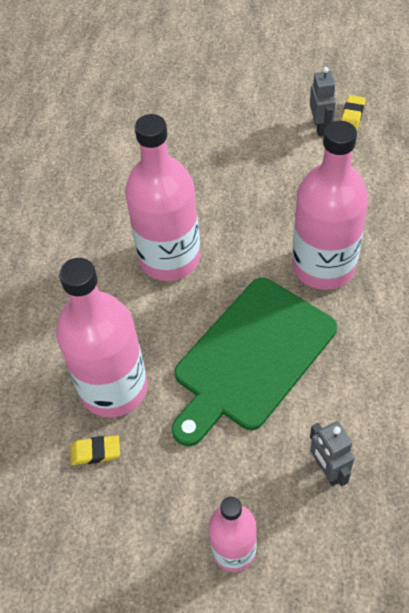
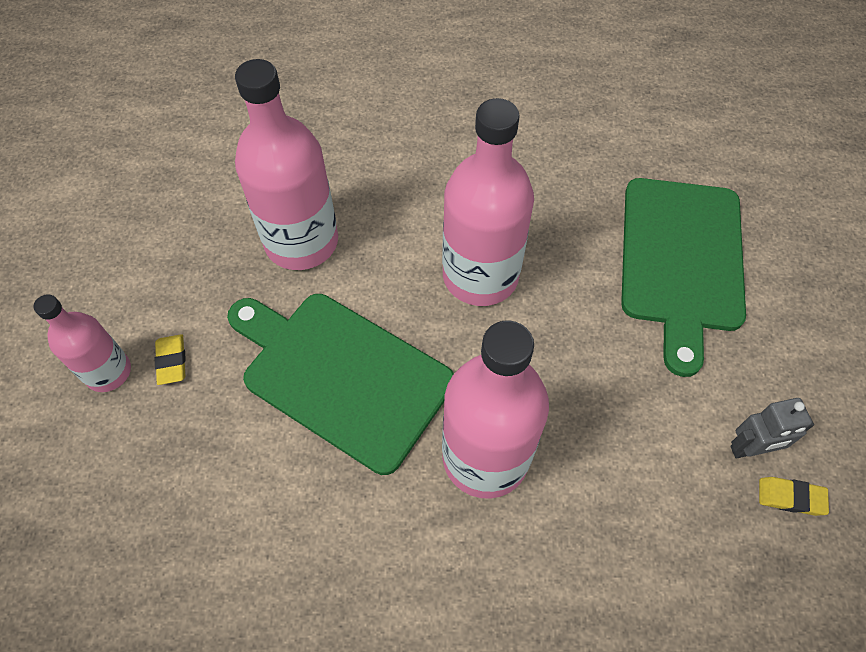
camera: 80 degrees right, 5 degrees up
yellow eraser [70,435,120,465] -> yellow eraser moved to [155,334,186,385]
grey robot [310,421,355,486] -> none
none -> green cutting board [621,178,746,377]

